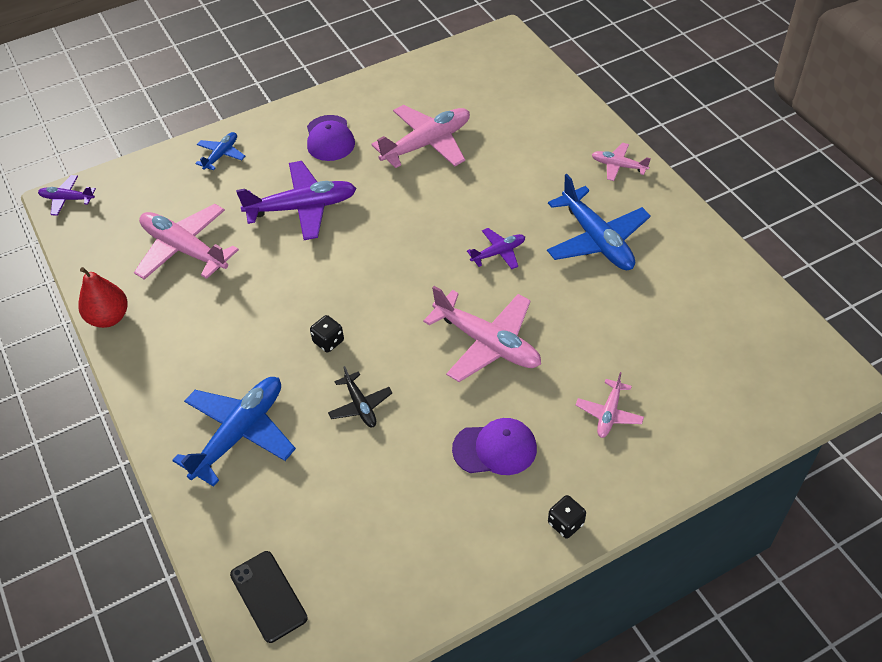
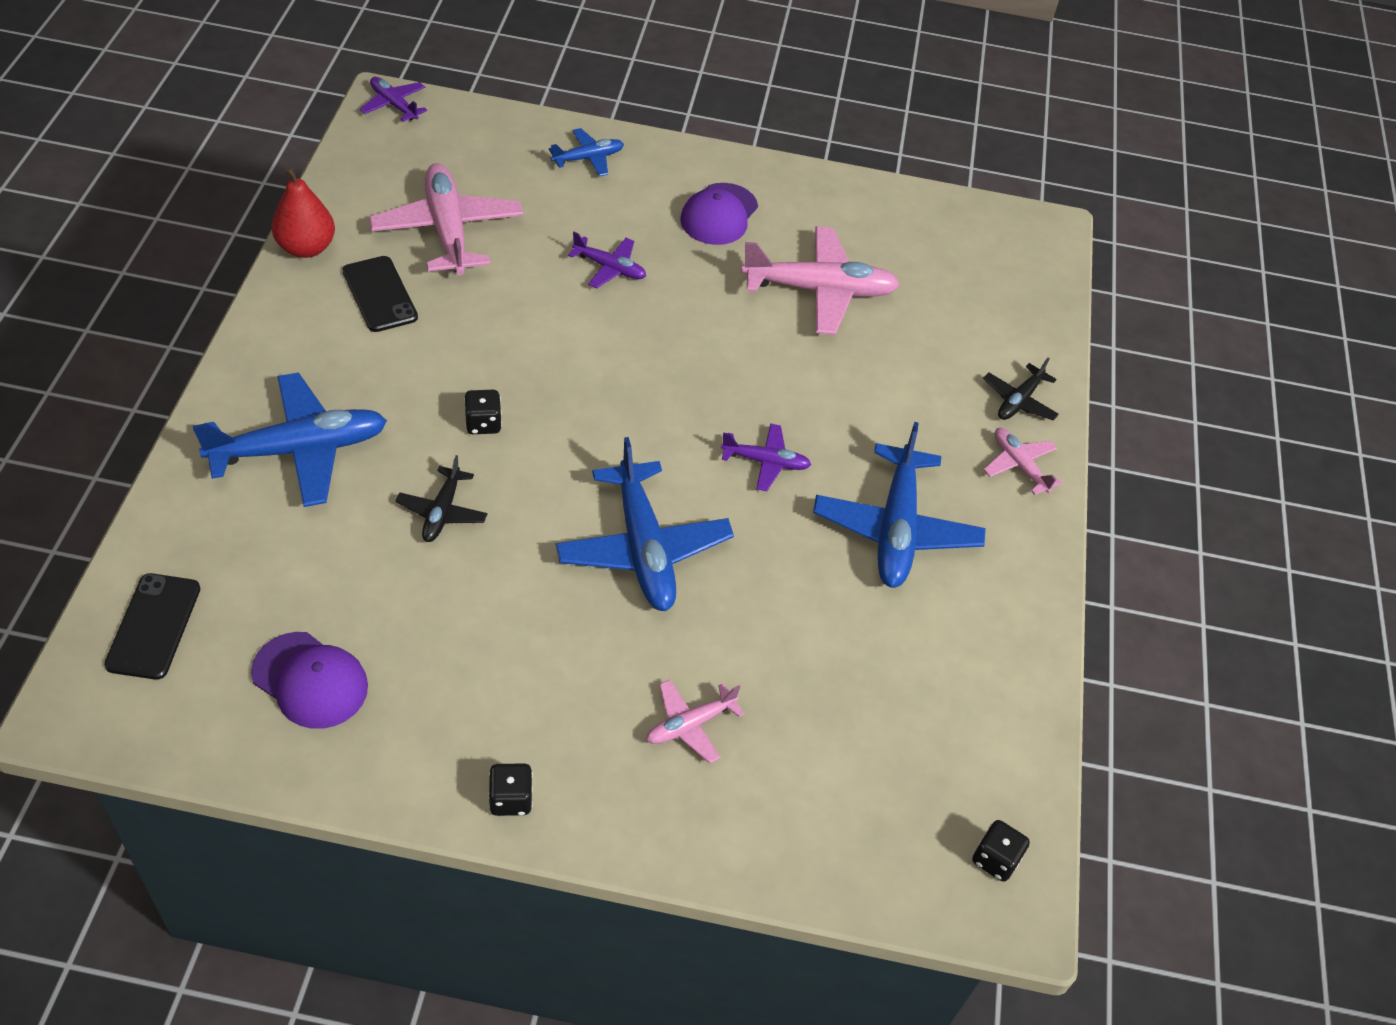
camera: 30 degrees right, 0 degrees up
purple plane [236,161,356,240] -> purple plane [568,232,646,288], size x0.52
pink plane [423,286,541,382] -> blue plane [556,437,734,611]
purple cap [452,418,537,475] -> purple cap moved to [251,632,368,729]
none -> black phone [342,256,418,332]
none -> black dice [972,820,1030,882]
none -> black plane [983,357,1059,421]

